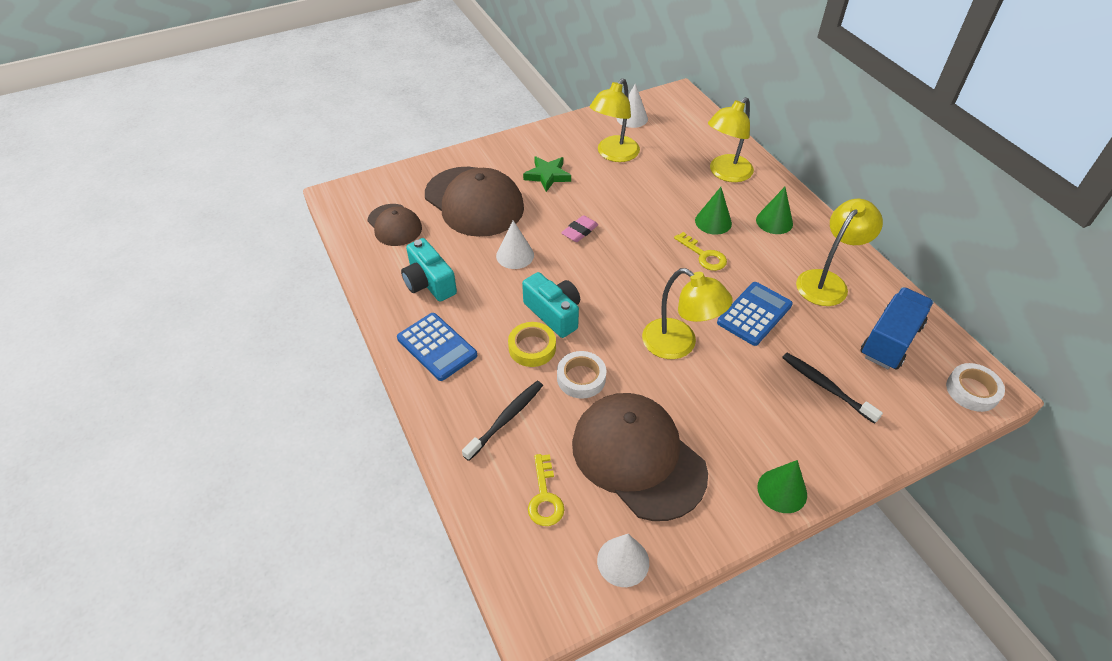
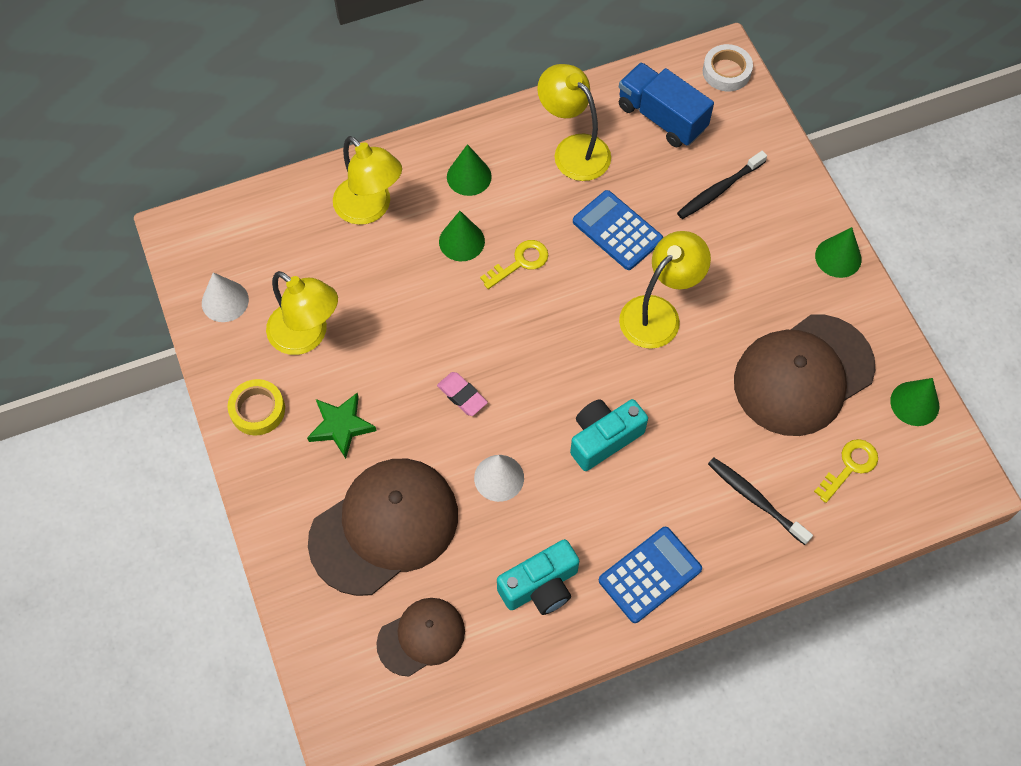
camera: 85 degrees left, 15 degrees up
yellow tape [508,322,556,367] -> yellow tape moved to [228,379,285,436]
yellow key [528,454,565,526] -> yellow key turned 45 degrees counterclockwise [814,439,878,503]
white tape [557,351,606,399] -> none
white cone [597,534,649,587] -> green cone [890,378,939,426]

